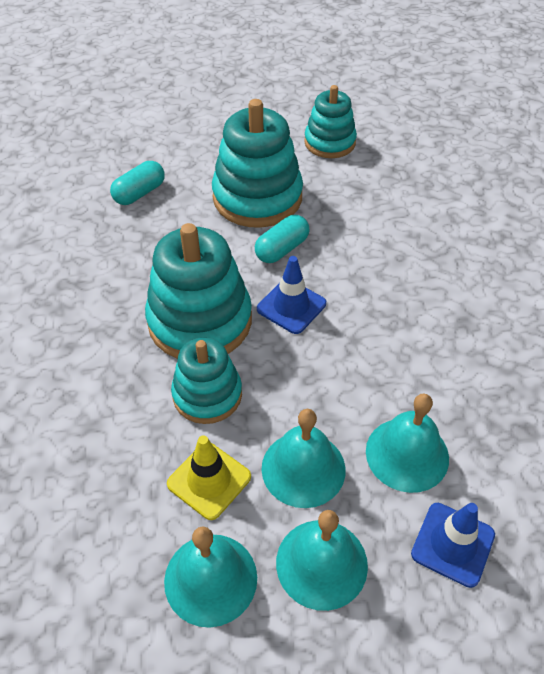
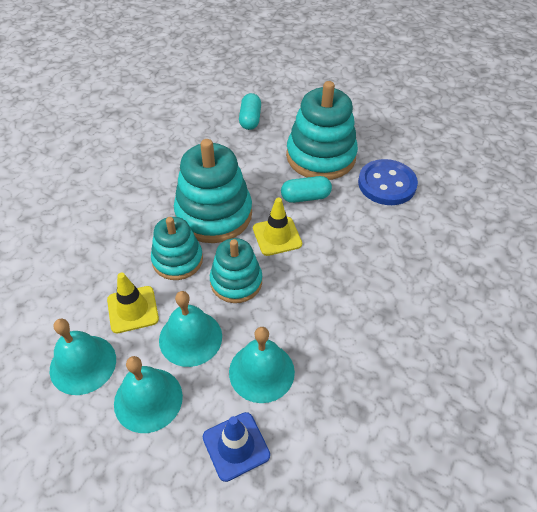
camera: 35 degrees right, 0 degrees up
turquoise capsule [110,161,165,205] -> turquoise capsule turned 75 degrees counterclockwise [239,93,261,130]
blue traffic cone [257,256,326,334] -> yellow traffic cone [253,198,302,256]
turquoise stacking toy [304,85,357,158] -> turquoise stacking toy moved to [210,238,262,303]
none -> blue button [358,159,418,205]

